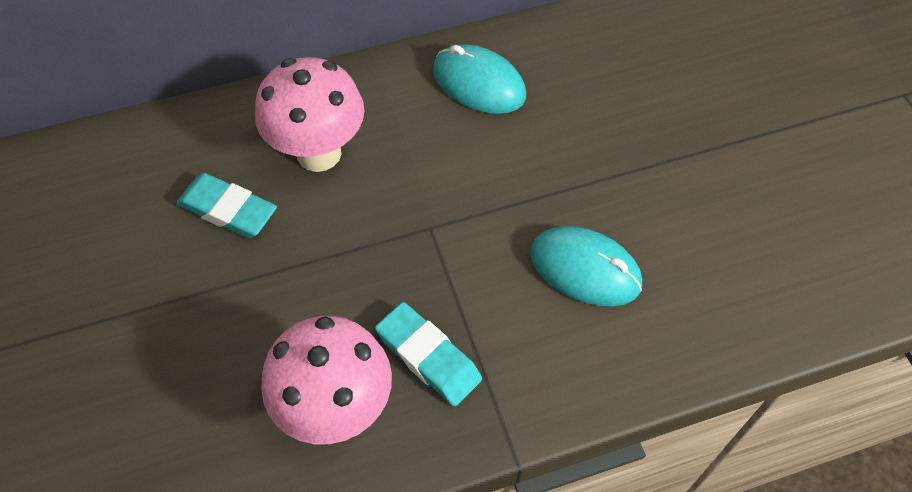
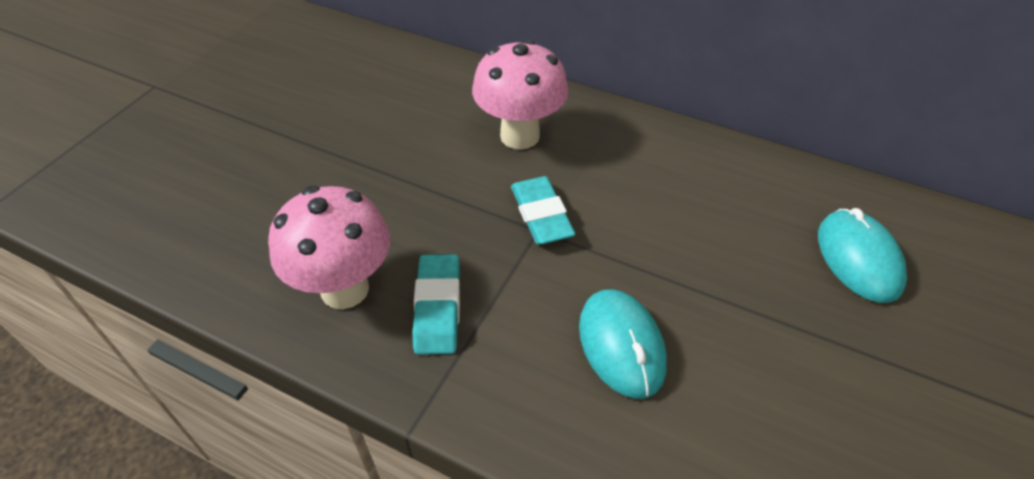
camera: 45 degrees right, 10 degrees down
turquoise eraser [176,173,277,238] -> turquoise eraser moved to [511,176,576,245]
turquoise mouse [433,44,526,114] -> turquoise mouse moved to [818,208,907,303]

